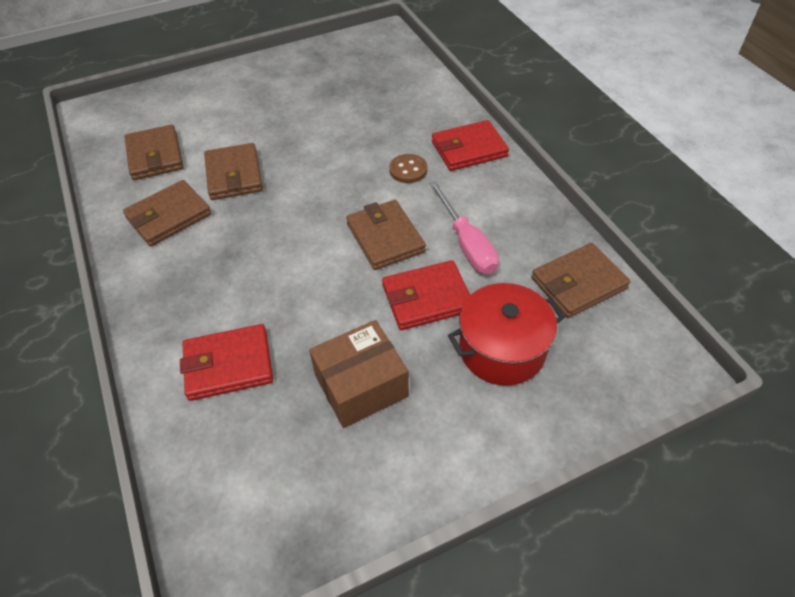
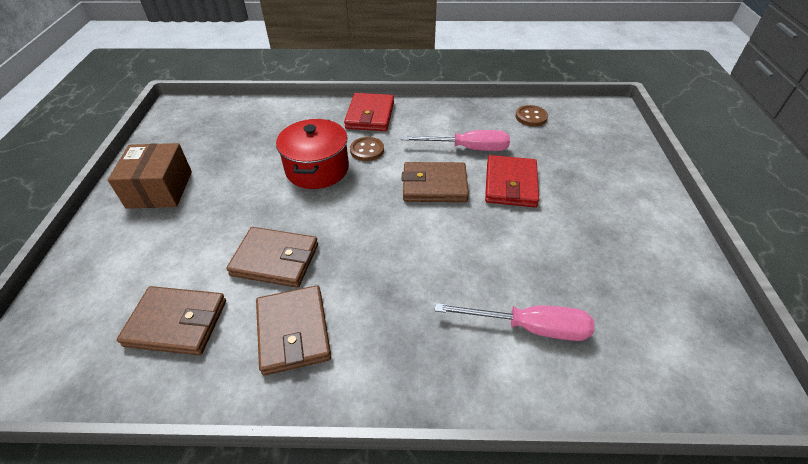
camera: 65 degrees left, 5 degrees down
red wallet [180,324,273,401] -> pink screwdriver [435,303,595,341]
brown box [309,320,409,428] -> brown box moved to [108,143,192,209]
red pot [448,283,565,386] -> red pot moved to [276,119,349,189]
brown wallet [531,243,631,318] -> brown button [516,105,548,126]

